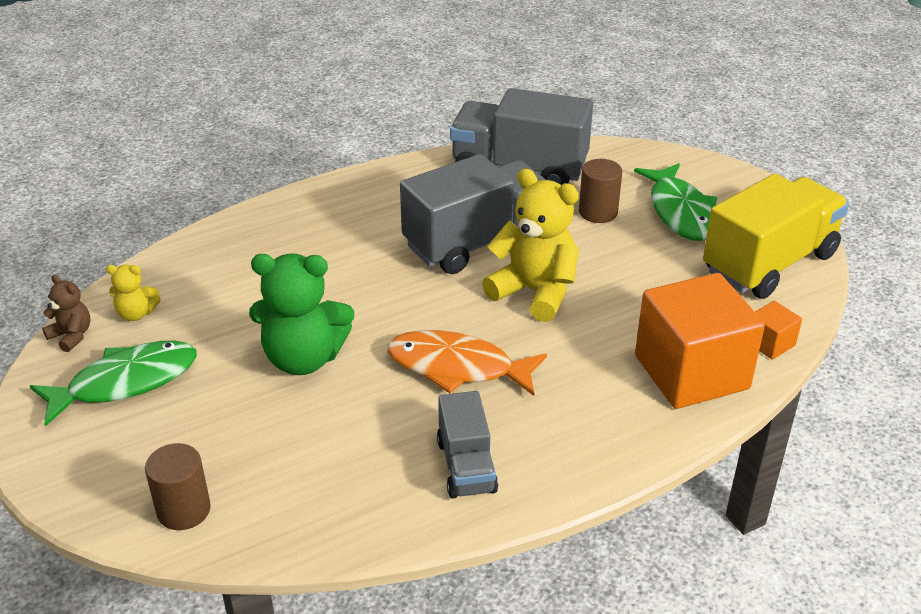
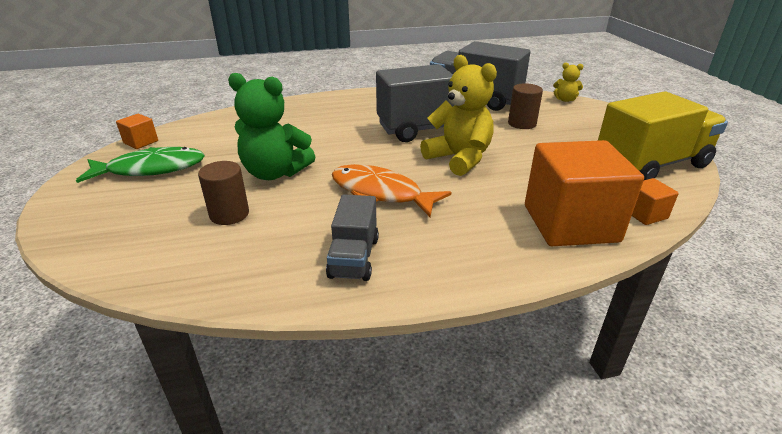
camera: 15 degrees right, 5 degrees down
brown teddy bear [42,275,90,352] -> orange cube [116,114,158,149]
yellow teddy bear [106,265,161,321] -> yellow teddy bear moved to [553,62,584,102]
brown cylinder [145,443,211,530] -> brown cylinder moved to [198,161,249,225]
green fish [634,163,717,241] -> none

